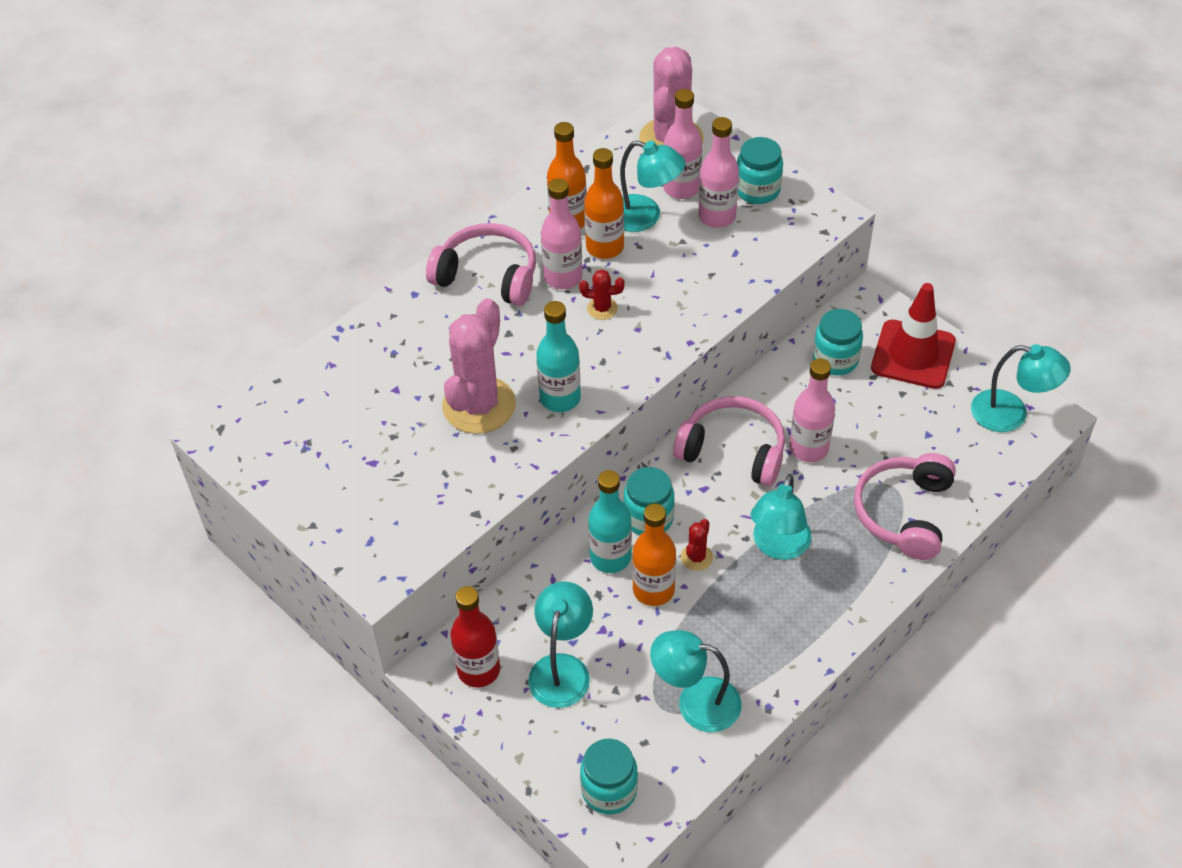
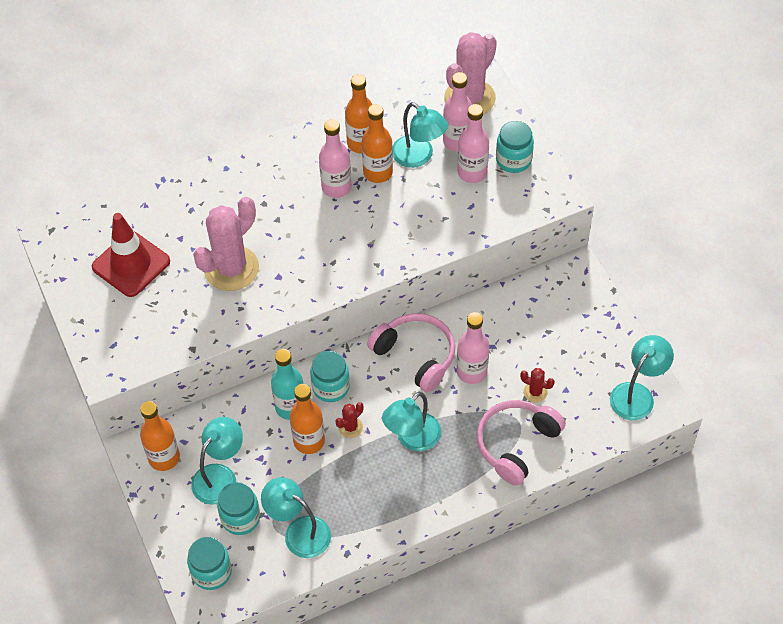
camera: 20 degrees right, 5 degrees up
pink headphones [426,223,536,306] -> none
red bottle [450,586,500,687] -> orange bottle [140,401,180,471]
turquoise bottle [536,301,581,412] -> none
red cactus [579,269,624,320] -> red cactus moved to [520,368,555,403]
turquoise jar [813,309,863,375] -> turquoise jar moved to [217,482,260,535]
red traffic cone [871,283,956,389] -> red traffic cone moved to [92,213,170,297]
turquoise lamp [971,344,1071,432] -> turquoise lamp turned 90 degrees counterclockwise [610,335,674,420]

